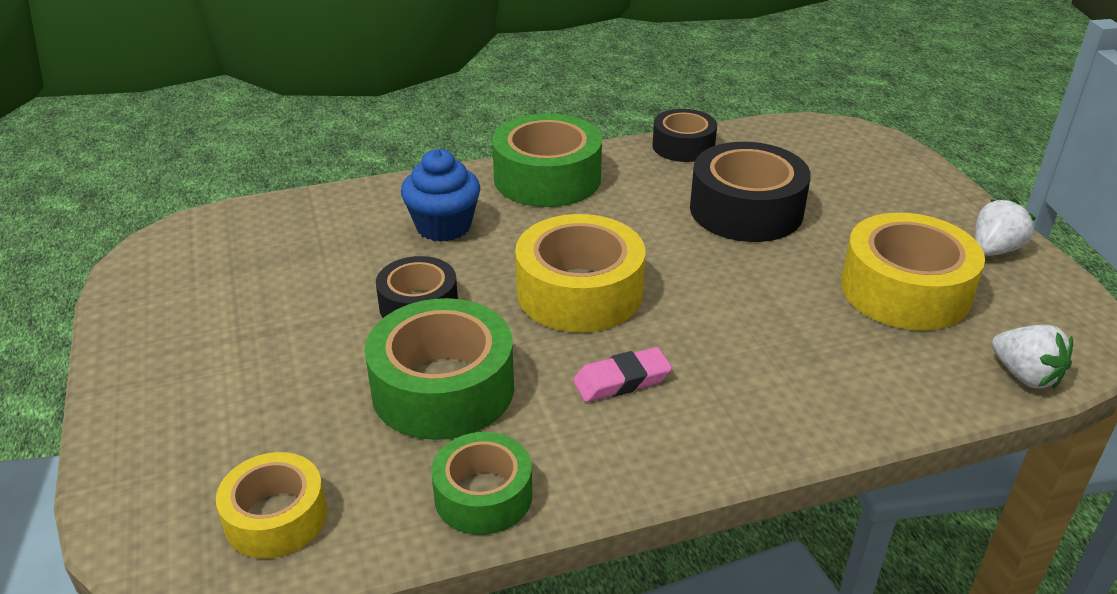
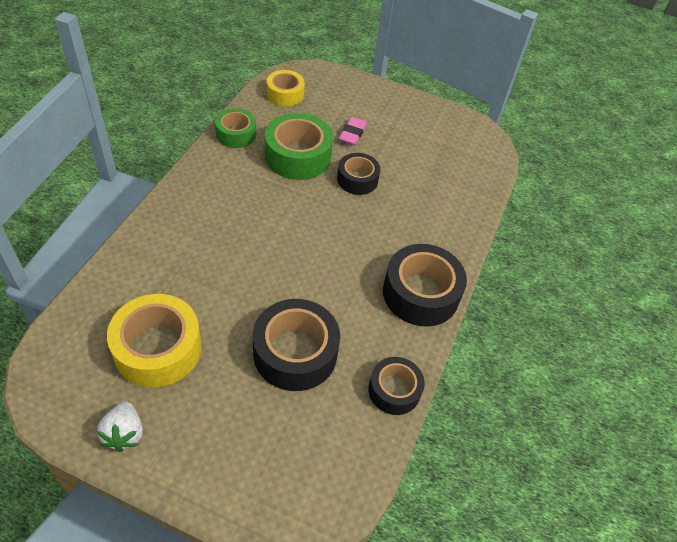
camera: 125 degrees right, 15 degrees up
blue cupcake [401,149,480,242] -> none
green tape [492,113,602,207] -> black tape [383,244,467,326]
yellow tape [515,214,645,333] -> none
pink eraser [573,347,672,402] -> pink eraser moved to [339,117,367,145]
white strawberry [992,325,1073,389] -> none

